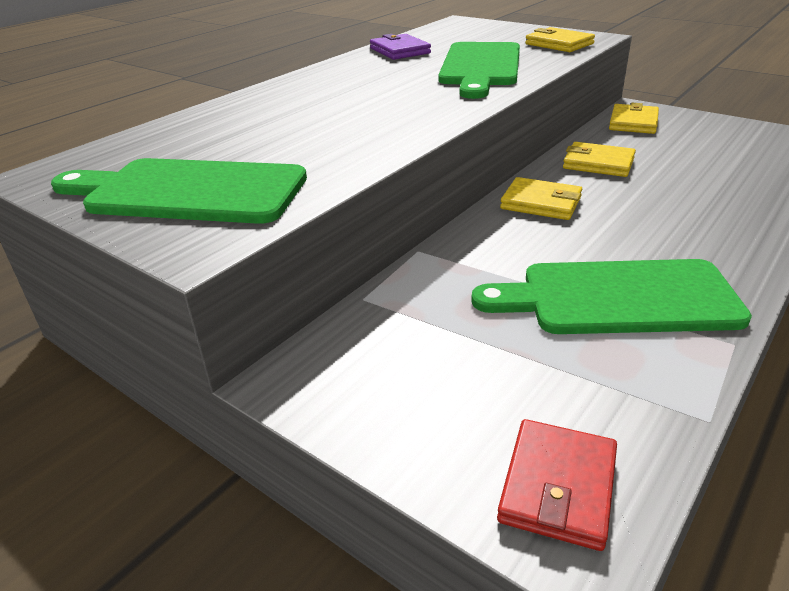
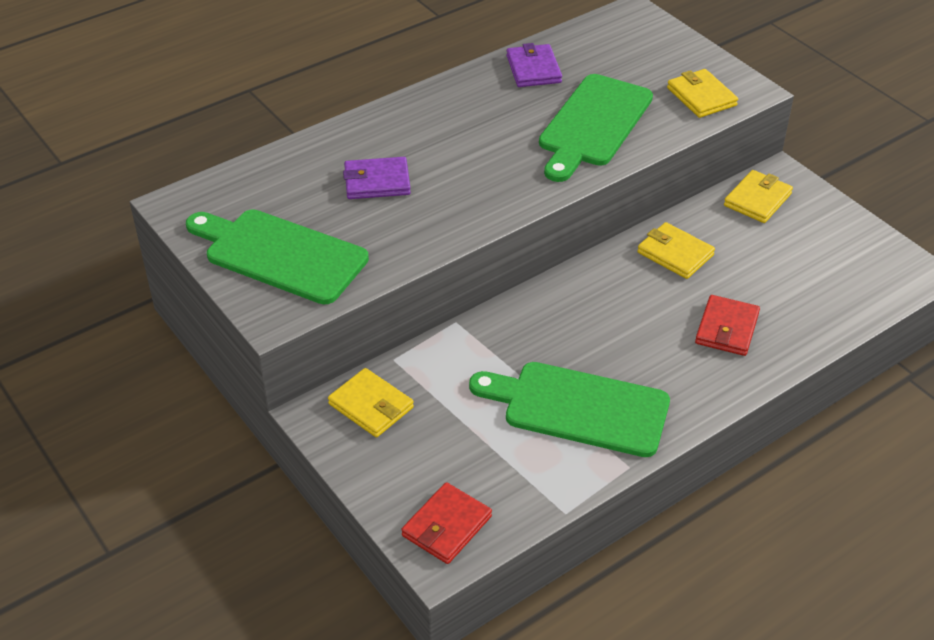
camera: 15 degrees right, 10 degrees up
yellow wallet [500,177,582,220] -> yellow wallet moved to [328,368,414,437]
none -> purple wallet [343,157,411,199]
none -> red wallet [695,295,760,356]

